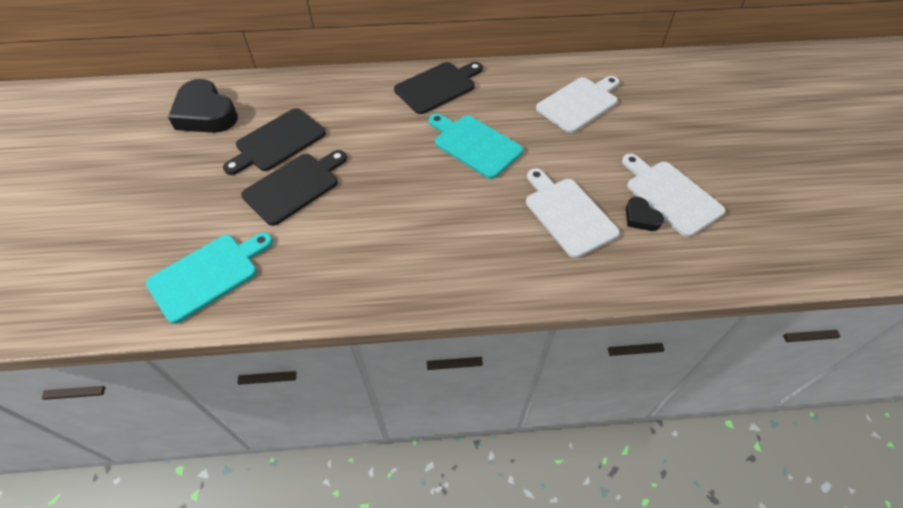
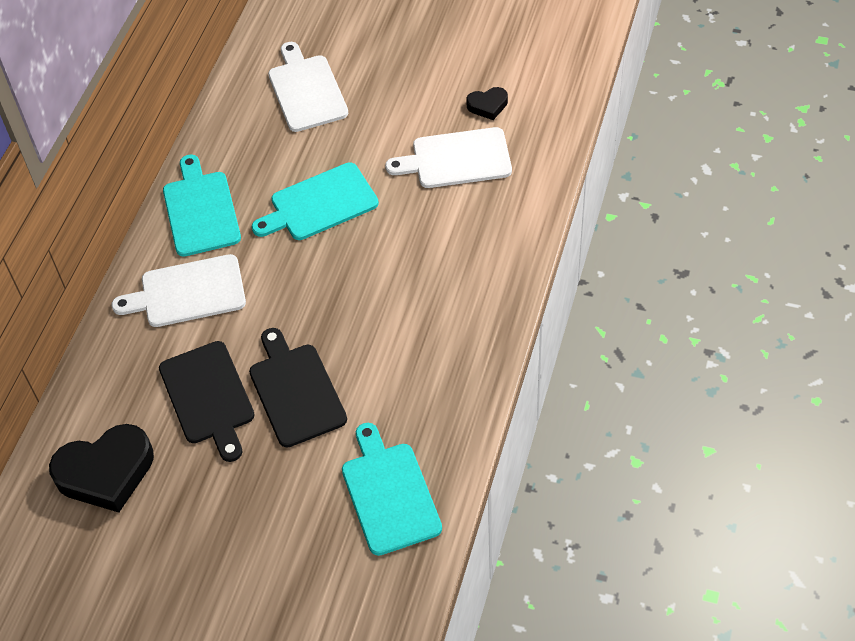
camera: 65 degrees left, 0 degrees up
black cutting board [394,62,483,114] -> turquoise cutting board [163,155,241,257]
white cutting board [622,154,725,237] -> white cutting board moved to [111,254,246,327]

